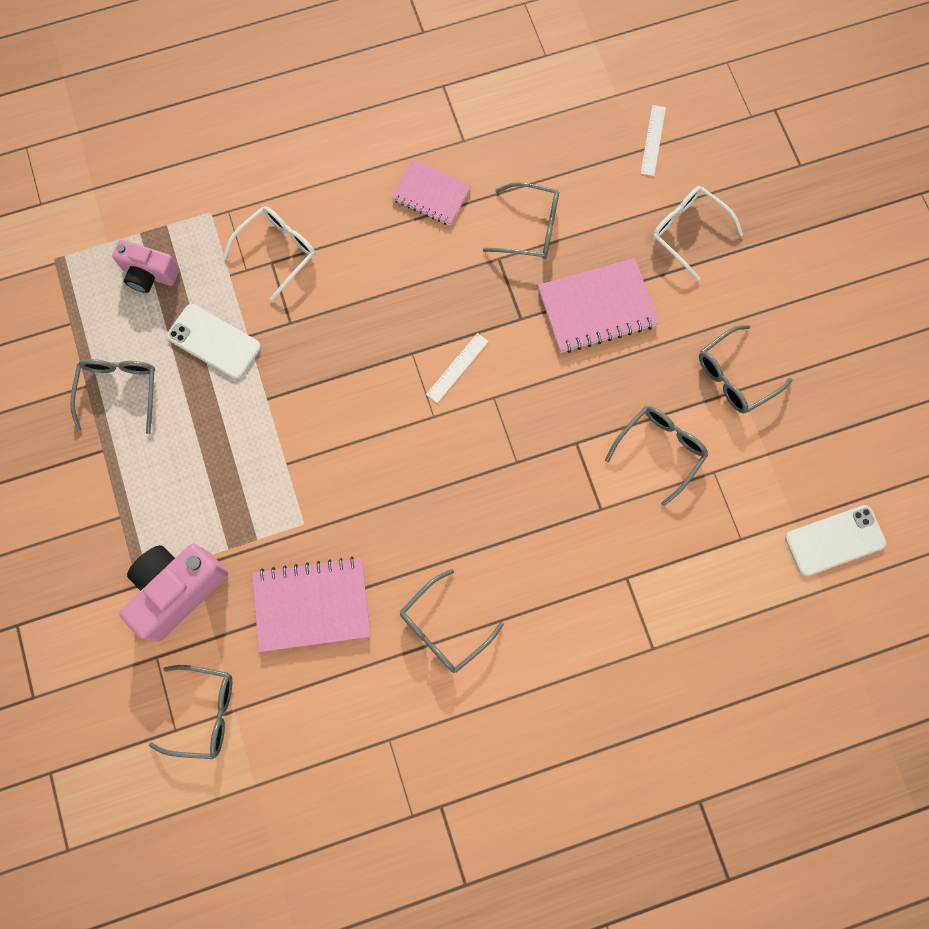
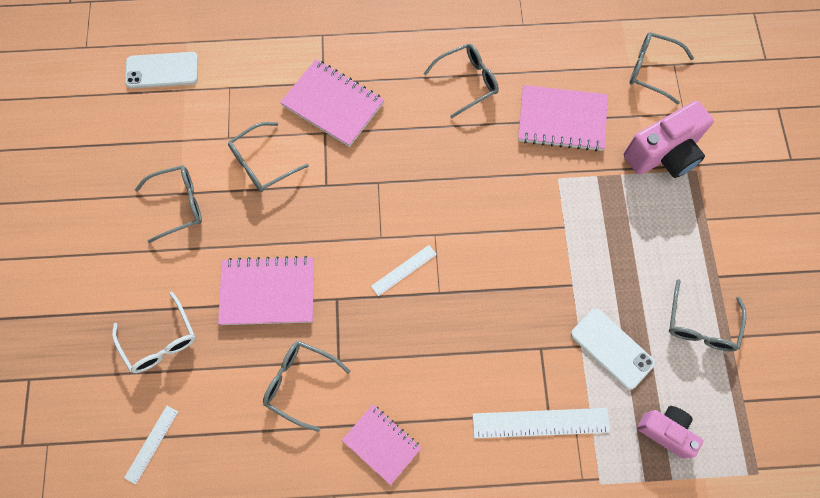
camera: 165 degrees left, 5 degrees down
white glasses [223,206,316,302] -> white ruler [472,408,610,438]
none -> pink notebook [280,59,384,147]

